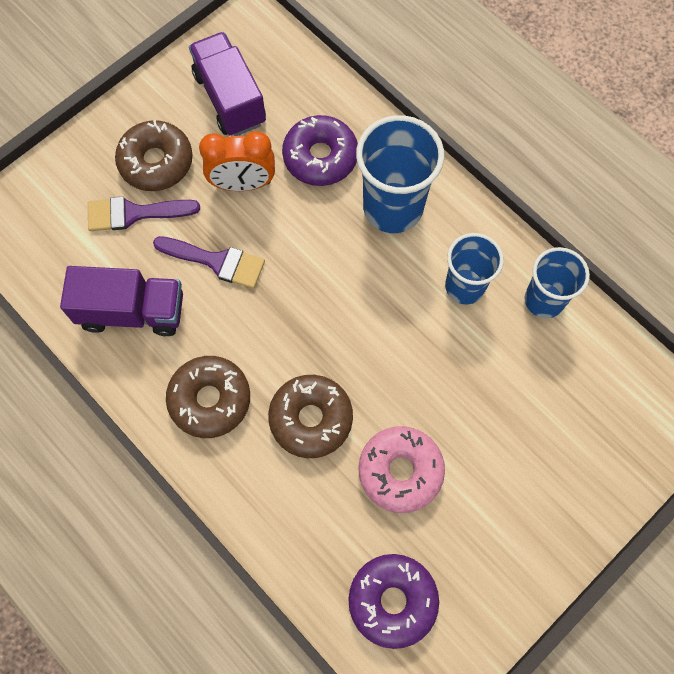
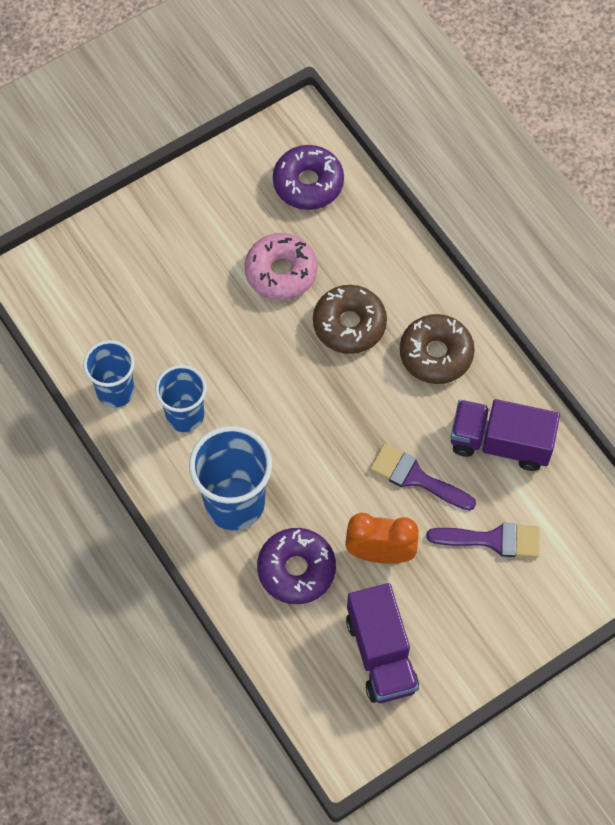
camera: 170 degrees left, 5 degrees down
brown donut [115,120,193,191] -> none

